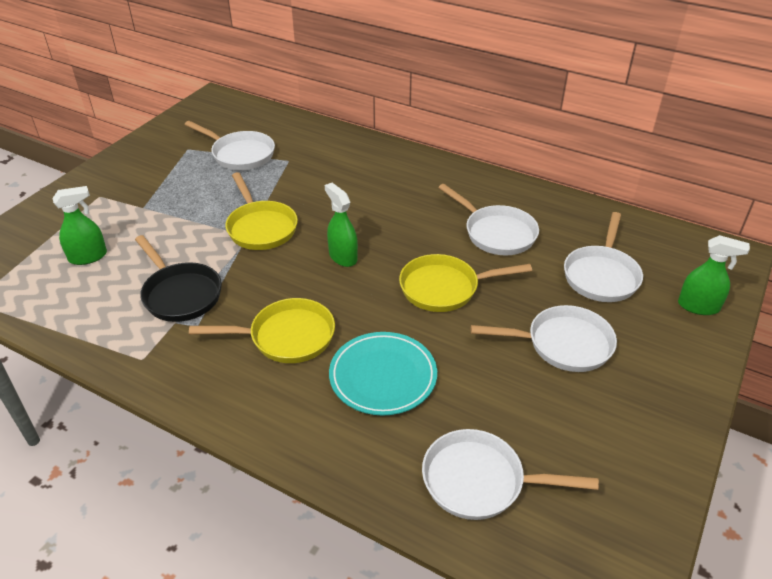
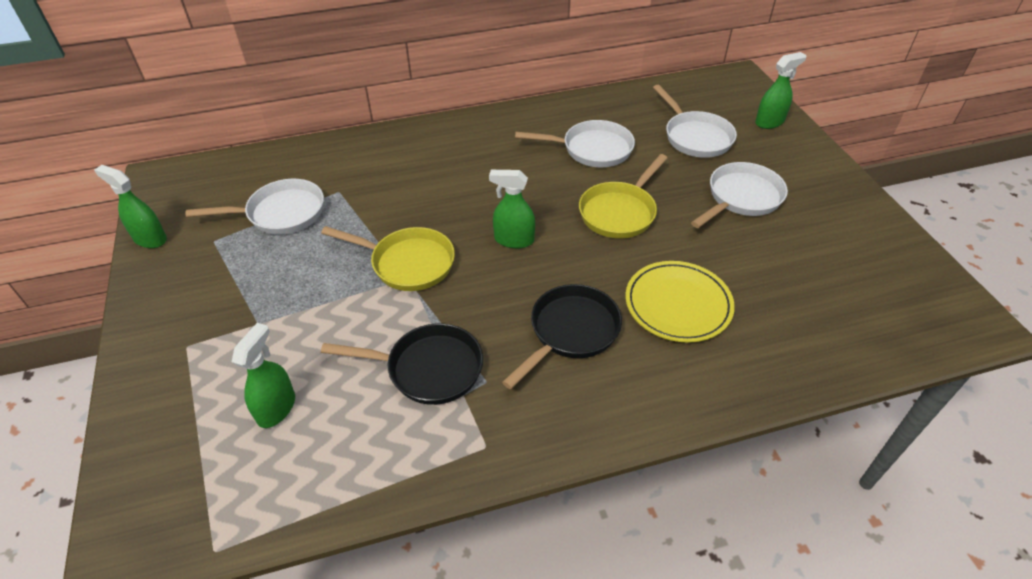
camera: 45 degrees left, 5 degrees up
yellow pan [189,298,335,363] -> black pan [502,284,622,389]
turquoise plate [329,332,437,416] -> yellow plate [625,261,735,343]
white pan [422,429,599,520] -> none
none -> green spray bottle [94,165,167,248]

